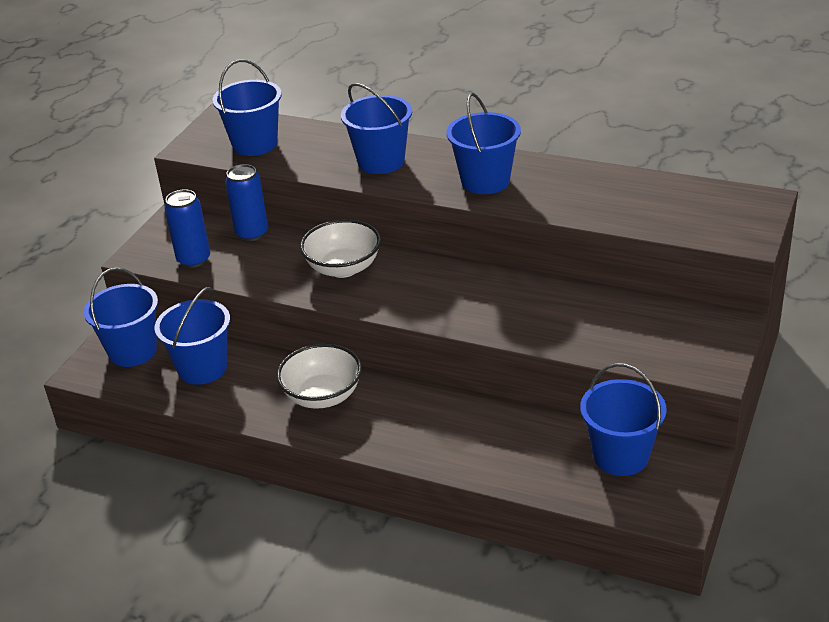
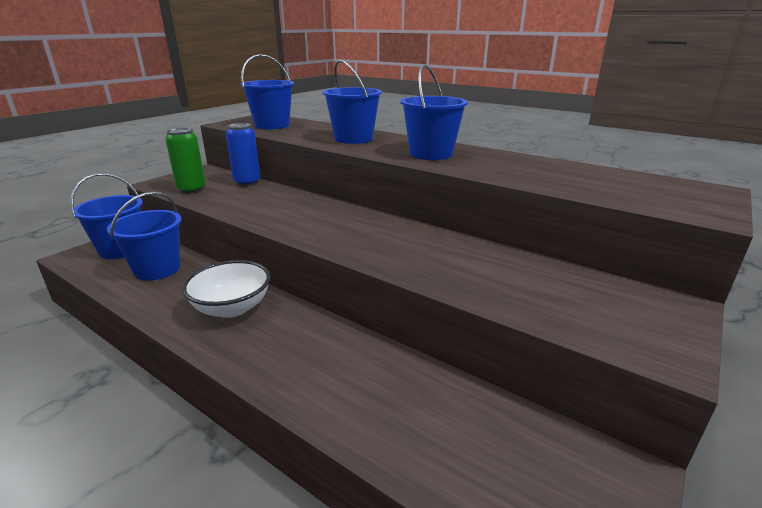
camera: 10 degrees right, 10 degrees down
blue can [164,189,210,268] -> green can [165,128,206,194]
white bowl [300,219,381,278] -> none
blue bucket [580,363,667,476] -> none

